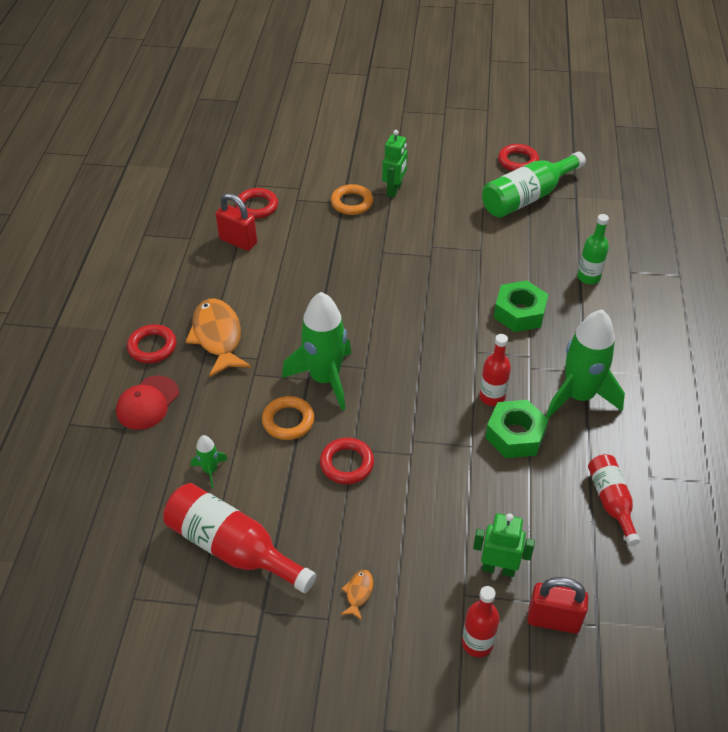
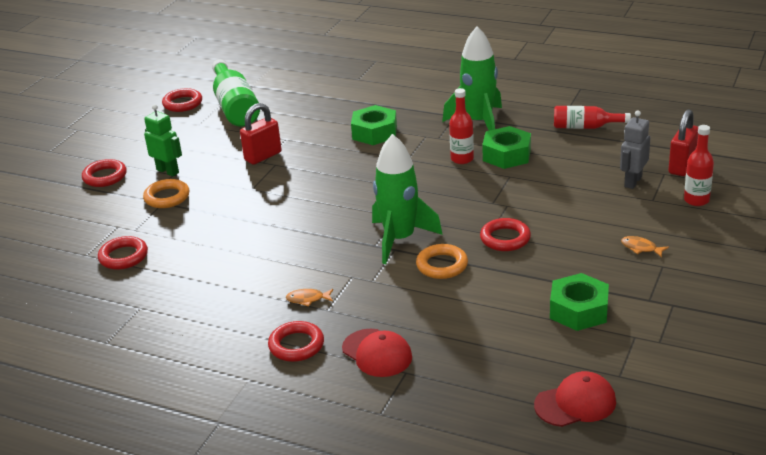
camera: 70 degrees left, 15 degrees down
red bottle [163,483,316,593] -> green nut [550,273,609,331]
orange fish [185,299,251,377] -> orange fish [286,289,333,307], size x0.43
green rocket [191,435,228,488] -> none
red padlock [216,193,257,251] -> red padlock moved to [240,103,281,165]
green robot [473,513,535,577] -> grey robot [620,110,651,189]
green bottle [577,214,609,284] -> none
none -> red ring [82,159,127,187]
none -> red cap [534,371,616,427]

